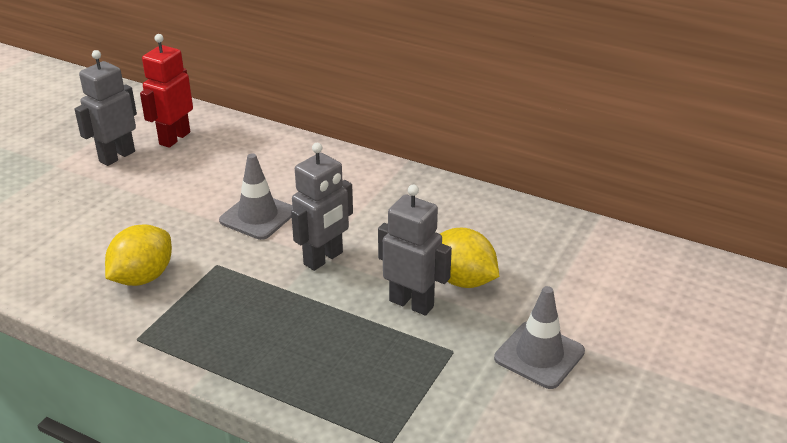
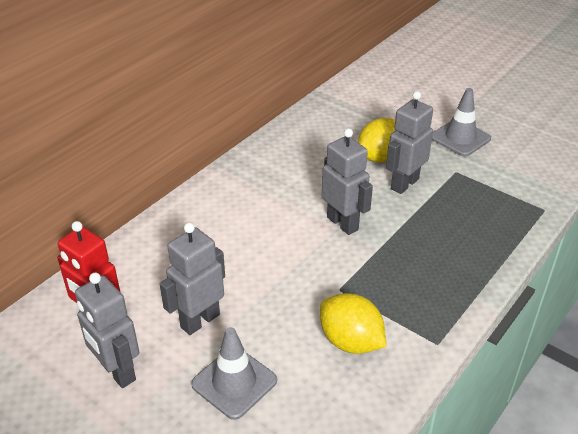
camera: 80 degrees left, 5 degrees up
grey traffic cone [219,153,293,240] -> grey traffic cone moved to [191,327,277,420]
none -> grey robot [160,223,225,335]

